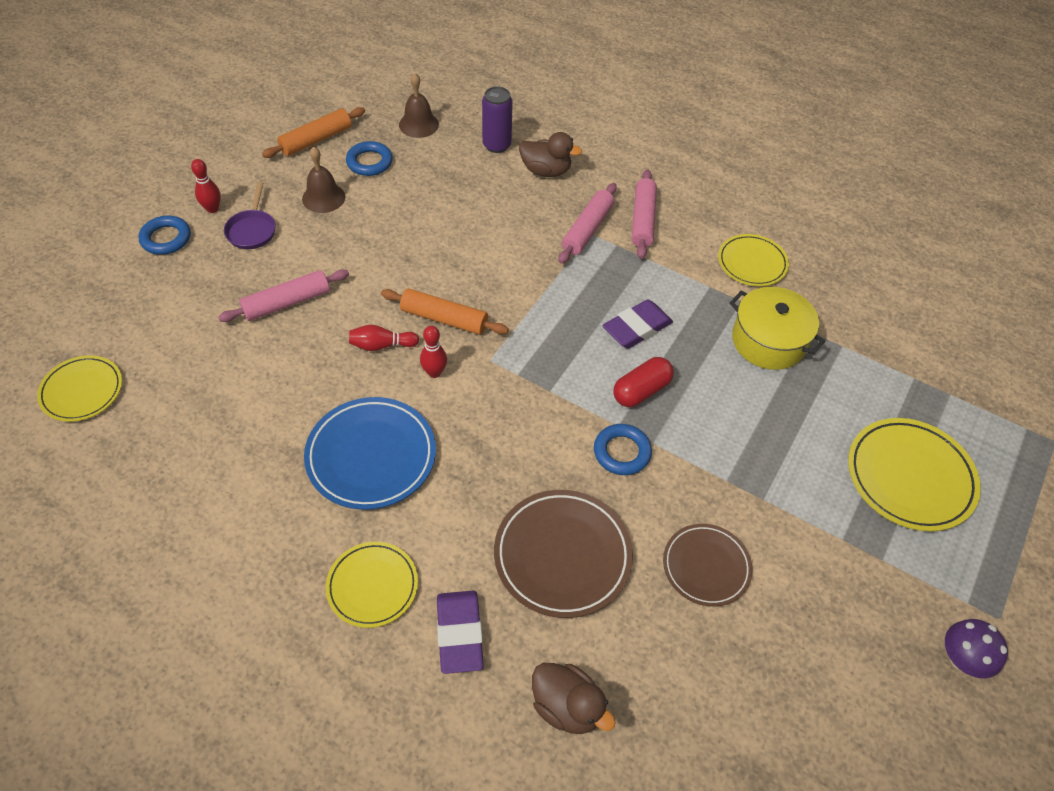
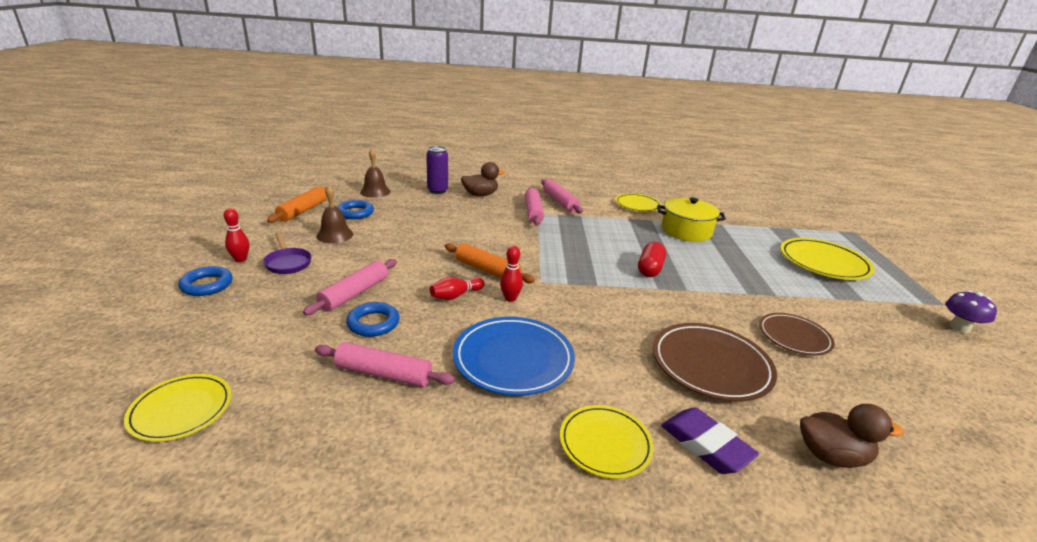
camera: 30 degrees left, 25 degrees down
orange rolling pin [381,288,508,335] -> orange rolling pin turned 45 degrees clockwise [445,243,535,283]
blue ring [594,424,652,475] -> blue ring moved to [346,302,400,337]
purple eraser [602,299,673,349] -> none
none -> pink rolling pin [315,342,455,387]

